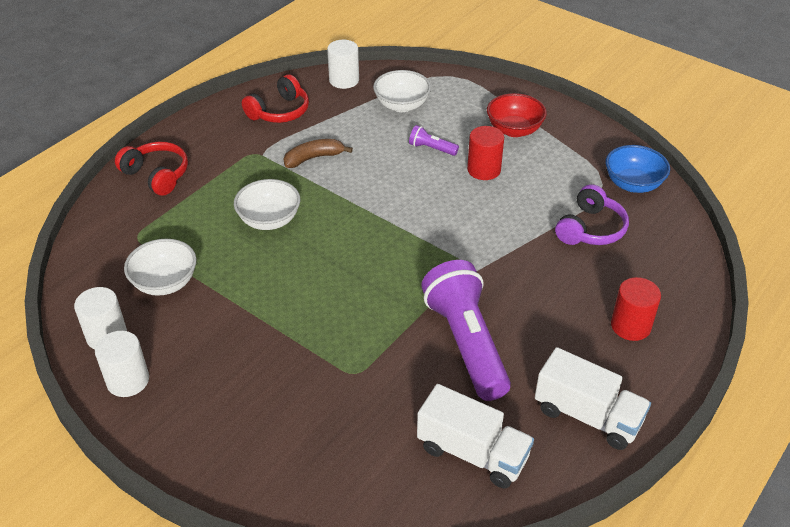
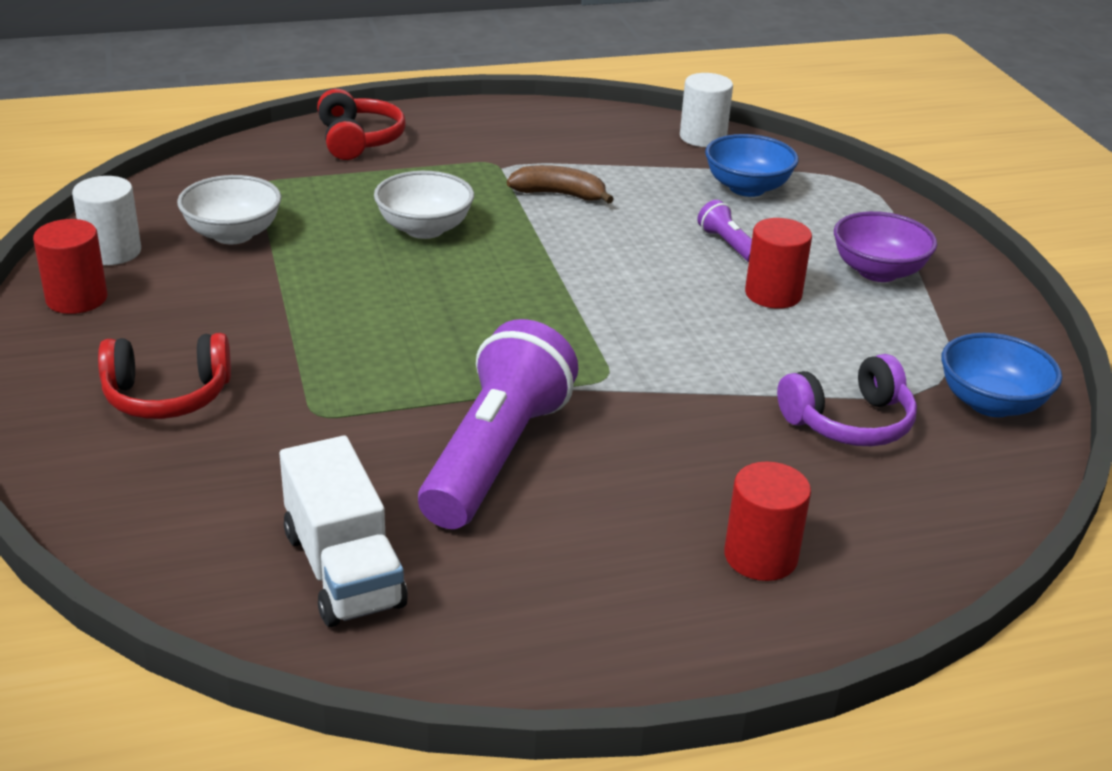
camera: 35 degrees right, 10 degrees down
white cylinder [95,331,149,397] -> red cylinder [33,219,108,314]
red headphones [242,74,309,123] -> red headphones moved to [98,333,231,419]
white bowl [373,70,431,112] -> blue bowl [705,134,799,197]
red bowl [487,93,547,137] -> purple bowl [834,211,937,282]
white truck [535,347,651,450] -> none

